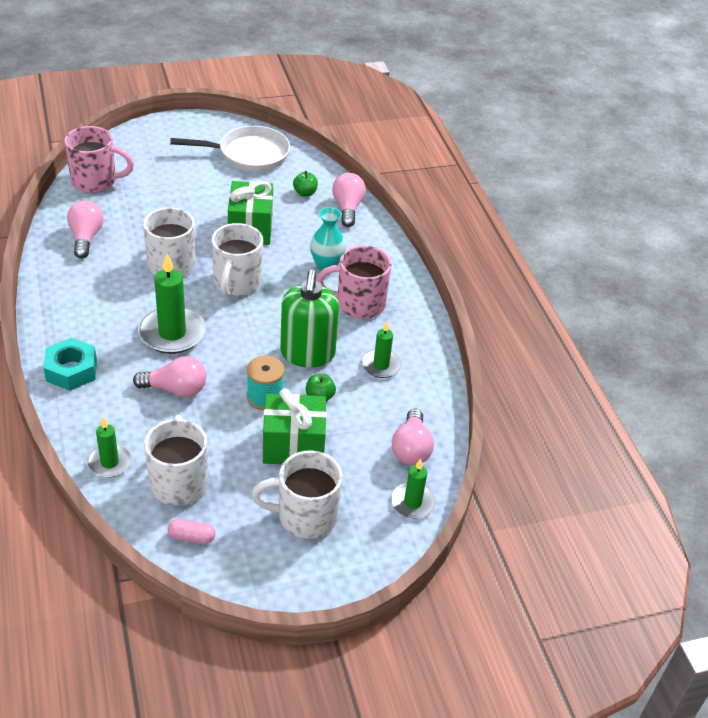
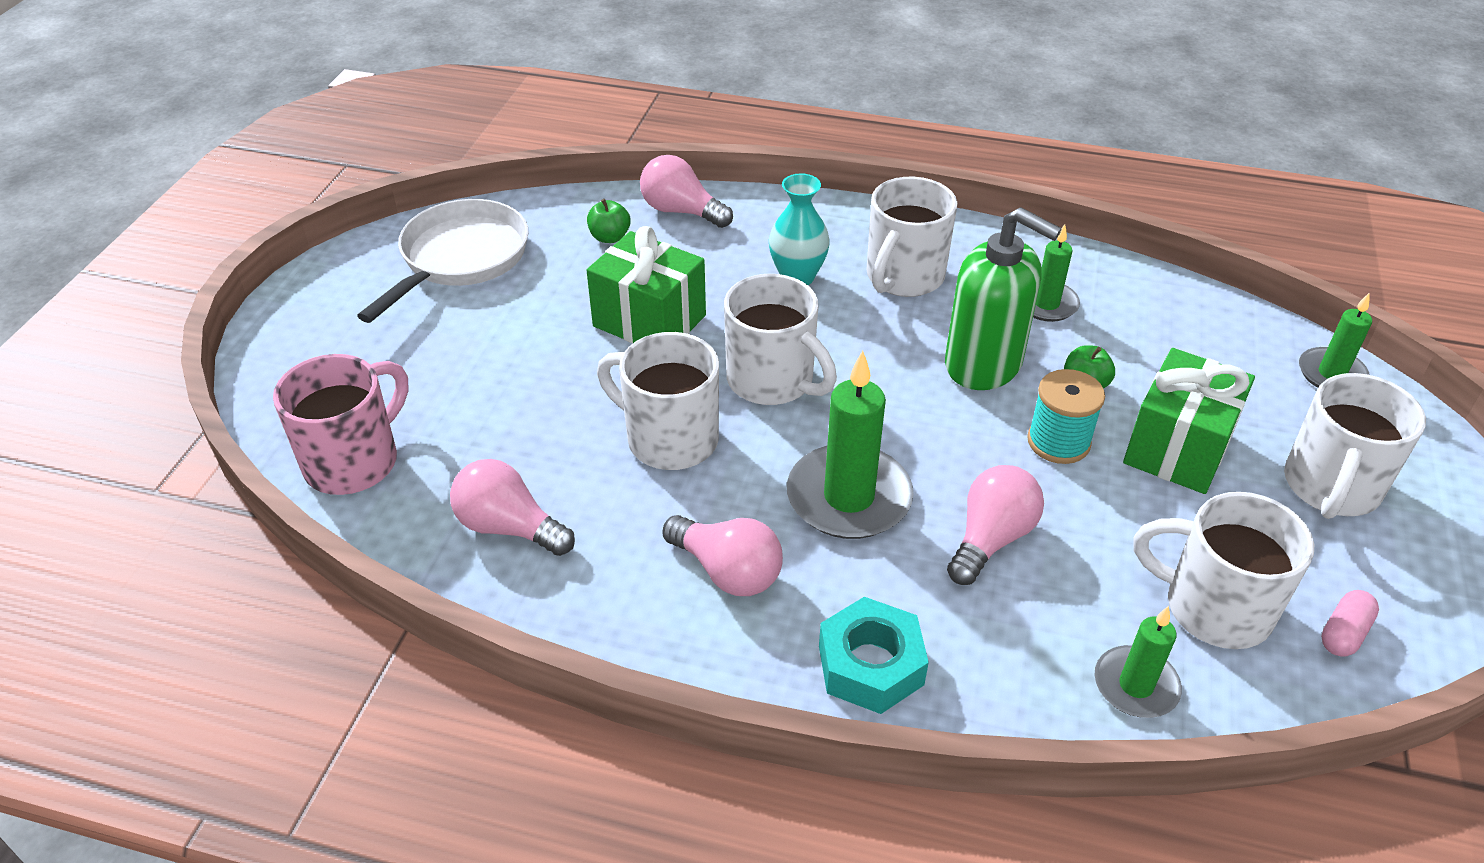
camera: 55 degrees left, 0 degrees up
pink mug [316,246,392,319] -> white mug [866,177,958,297]
pink light bulb [392,409,434,465] -> pink light bulb moved to [662,515,783,596]

